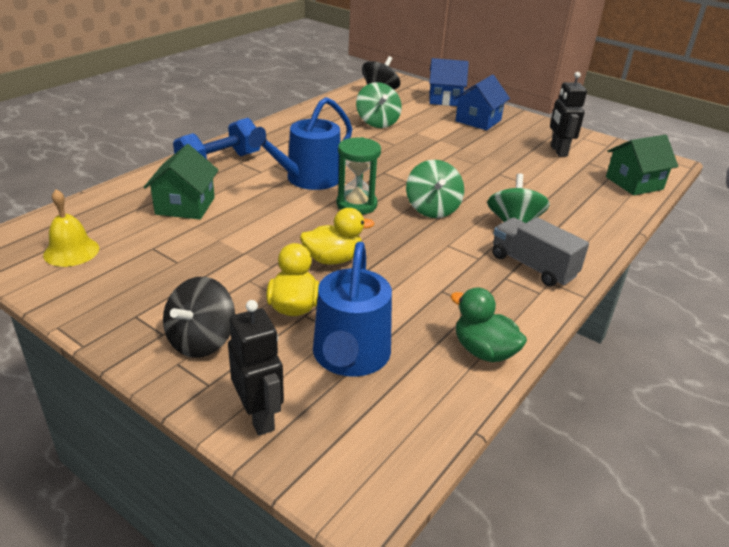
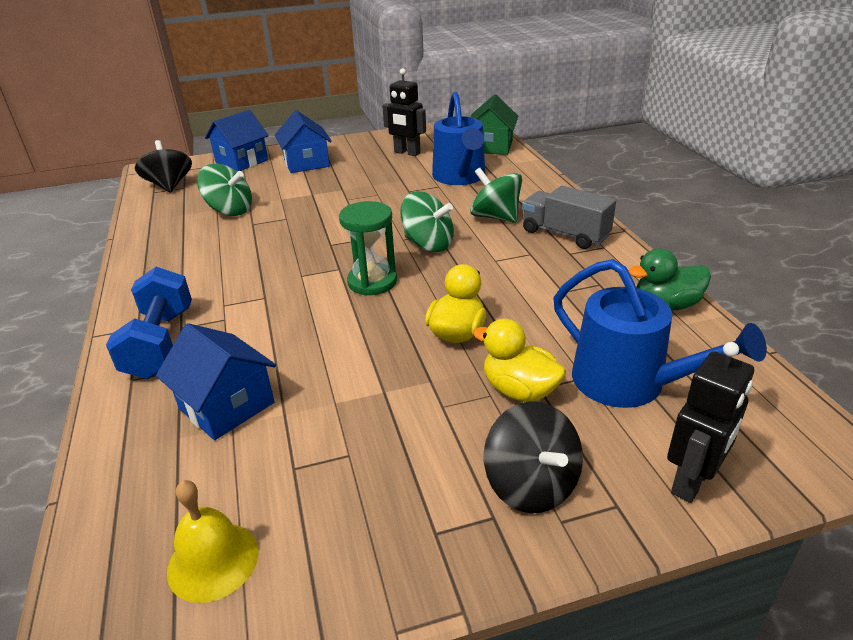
camera: 50 degrees left, 0 degrees up
green house [143,144,218,220] -> blue house [156,323,276,440]
black robot [228,300,284,436] -> black robot turned 120 degrees clockwise [667,342,754,503]
blue watering can [248,97,352,190] -> blue watering can moved to [432,92,485,185]
grey truck [492,217,589,286] -> grey truck turned 45 degrees clockwise [522,186,616,249]

